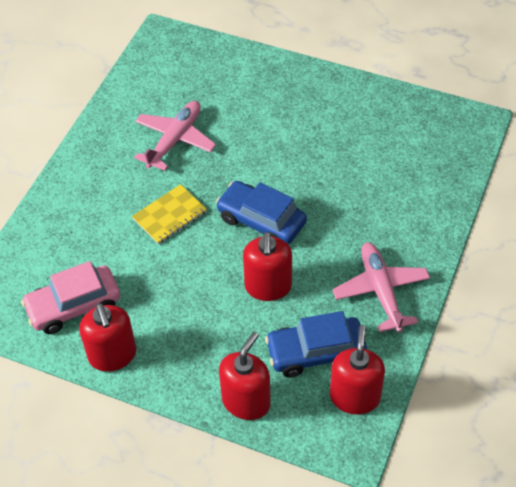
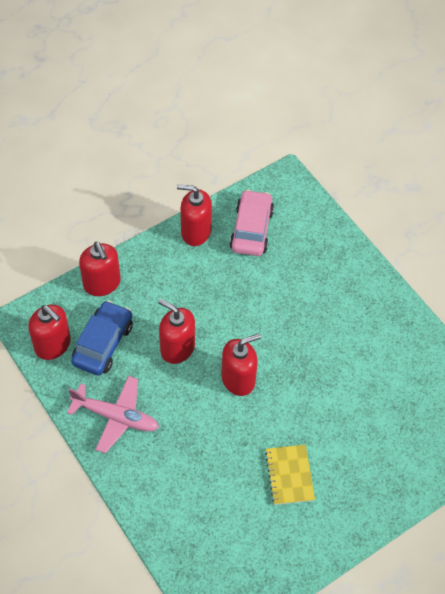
camera: 120 degrees right, 5 degrees up
yellow notebook [132,184,207,244] -> yellow notebook moved to [265,445,315,505]
pink plane [134,101,216,171] -> none
blue car [216,181,307,244] -> red soap dispenser [221,333,261,396]

